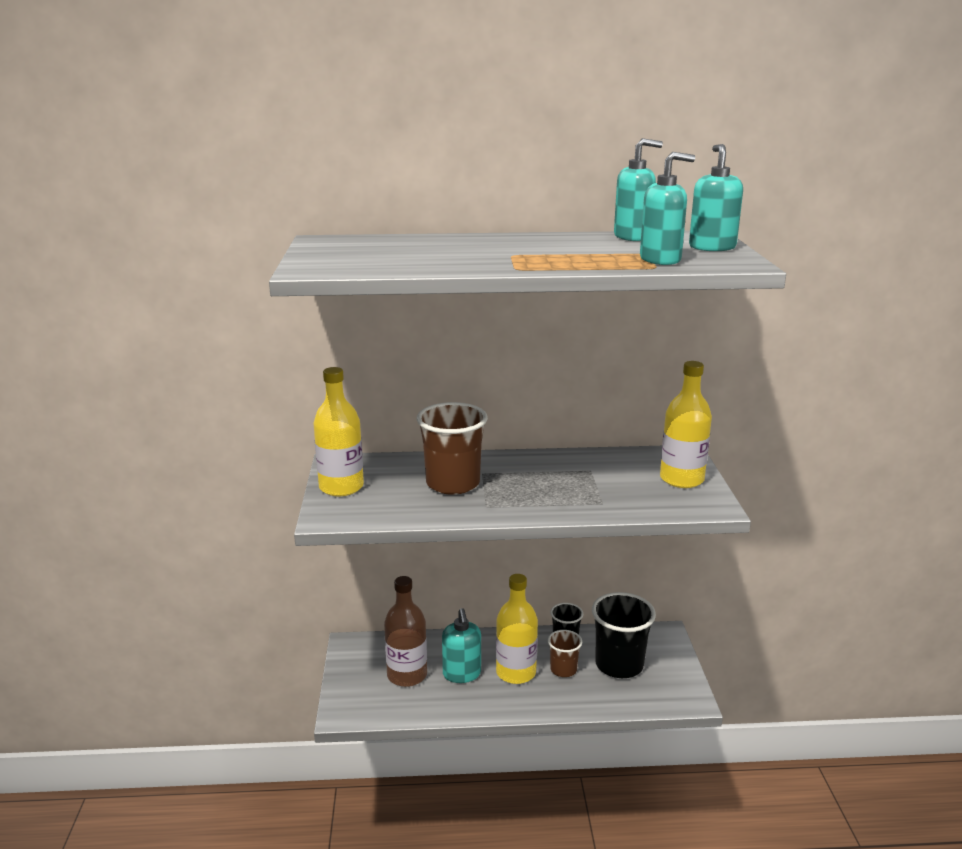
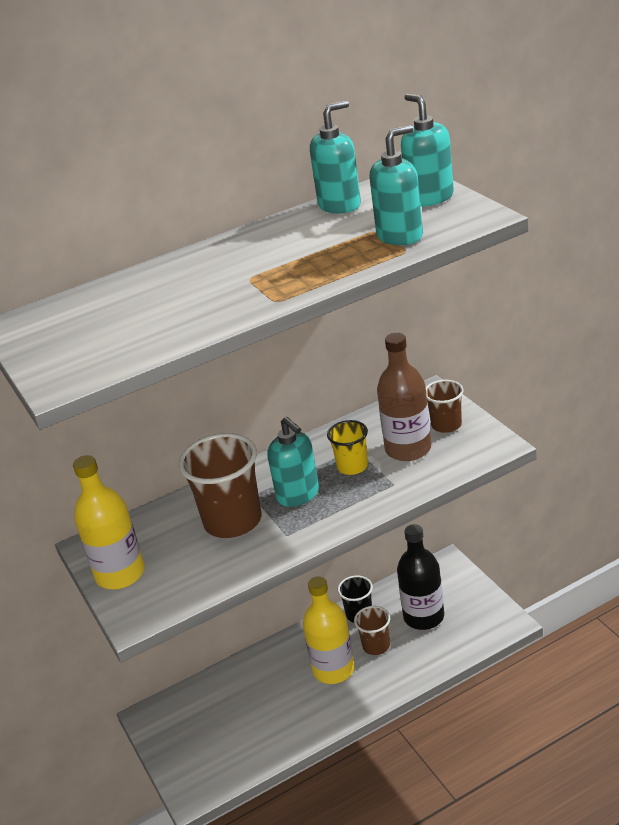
camera: 20 degrees left, 10 degrees up
brown bottle [384,576,427,687] -> brown bottle moved to [377,333,431,461]
turquoise soap dispenser [442,608,481,683] -> turquoise soap dispenser moved to [267,417,319,507]
black cup [592,592,656,678] -> black bottle [397,524,444,630]
yellow bottle [660,361,712,488] -> brown cup [426,380,464,433]
none -> yellow cup [327,420,368,475]

